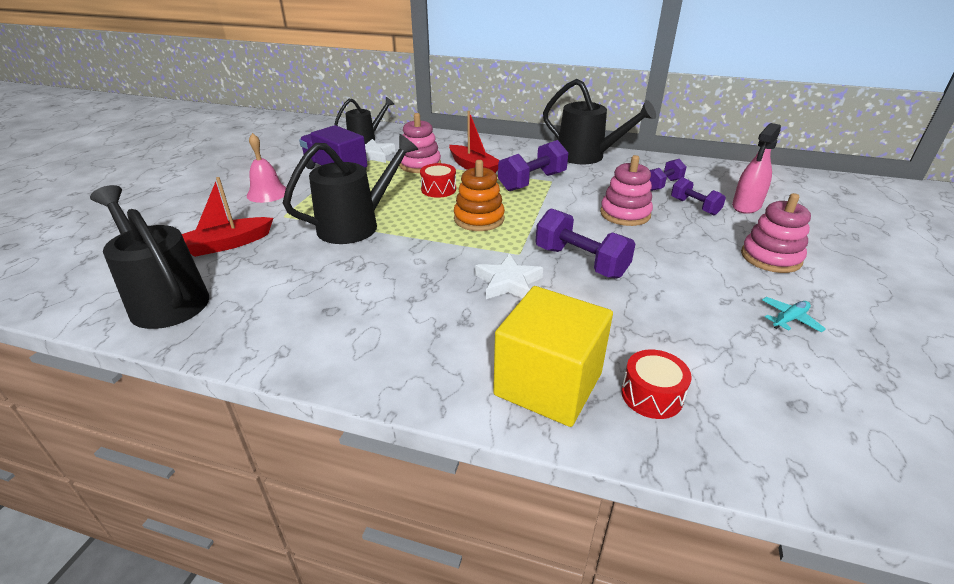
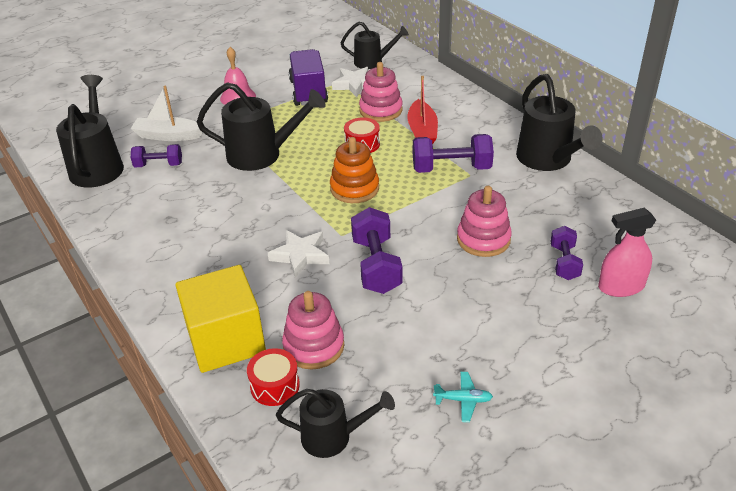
camera: 40 degrees right, 5 degrees up
red boat [182,177,273,257] -> white boat [131,85,202,141]
purple dumbbell [650,159,686,191] -> purple dumbbell moved to [131,144,182,167]
pink stacking toy [741,193,811,273] -> pink stacking toy moved to [282,291,344,369]
none -> black watering can [276,389,395,458]

